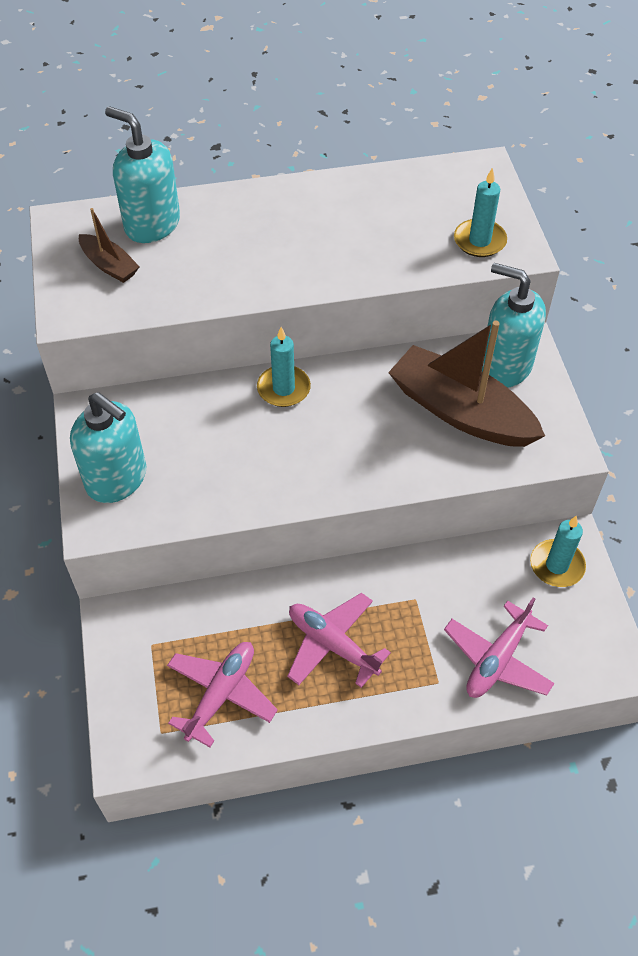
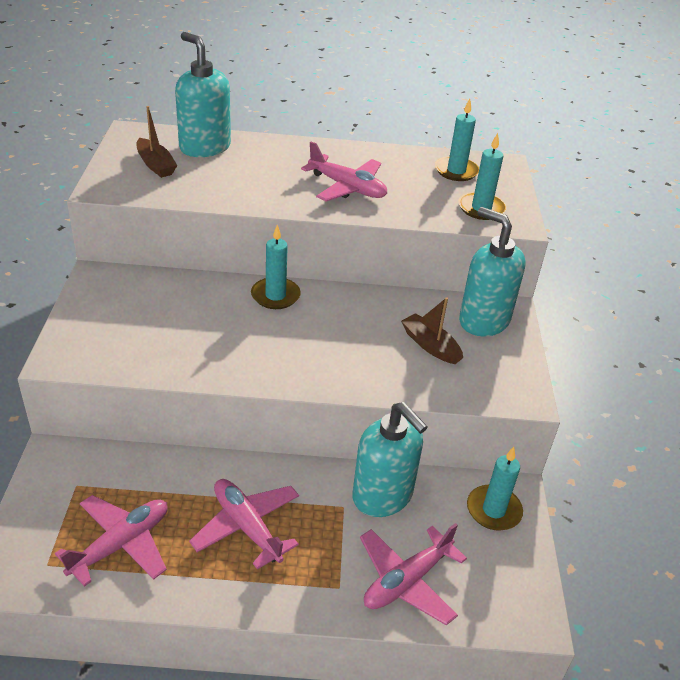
camera: 10 degrees right, 15 degrees down
turquoise soap dispenser [70,392,146,503] -> turquoise soap dispenser moved to [352,402,428,517]
brown boat [388,321,545,447] -> brown boat [401,297,463,364], size x0.49
none -> pink plane [301,141,387,202]
none -> turquoise candle [435,99,479,181]

